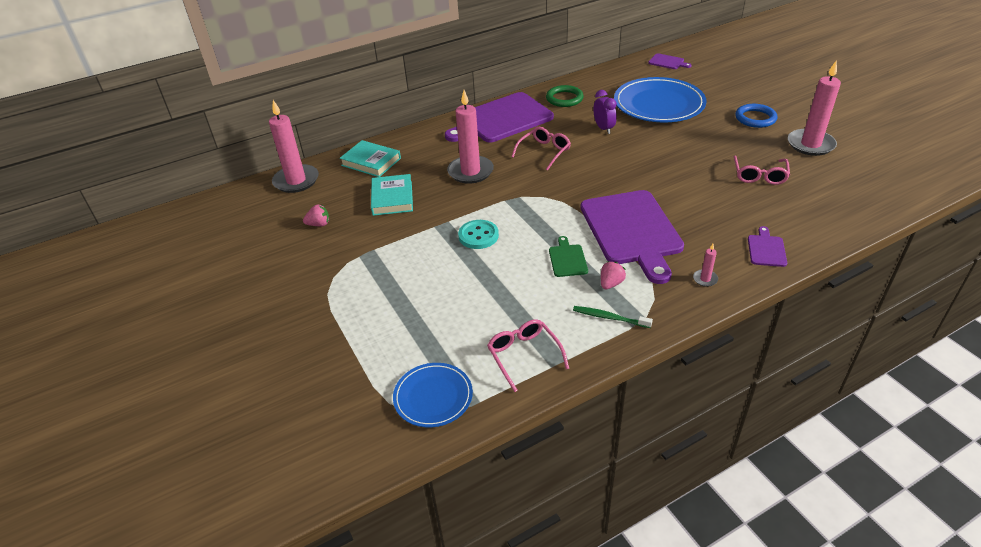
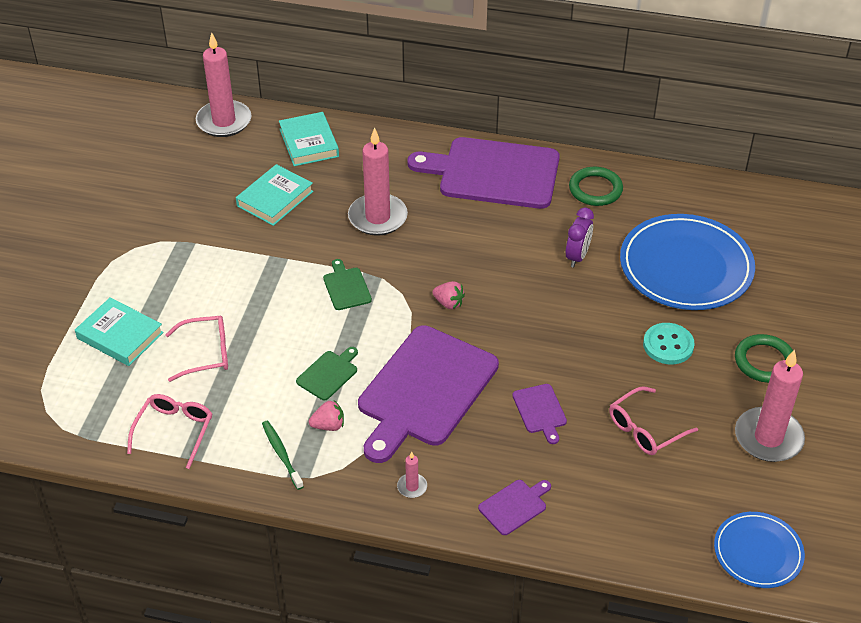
camera: 40 degrees right, 5 degrees up
pink strawberry [303,204,330,226] -> pink strawberry moved to [432,281,465,309]
blue plate [393,363,473,427] -> blue plate moved to [714,512,805,588]
turquoise button [458,220,499,249] -> turquoise button moved to [643,323,695,364]
pink glasses [511,126,571,171] -> pink glasses moved to [165,316,228,382]
purple cutting board [648,53,692,69] -> purple cutting board moved to [512,384,567,444]
blue ring [735,104,777,128] -> green ring [735,334,793,383]
none -> turquoise book [75,297,164,366]
none -> green cutting board [323,259,372,310]

